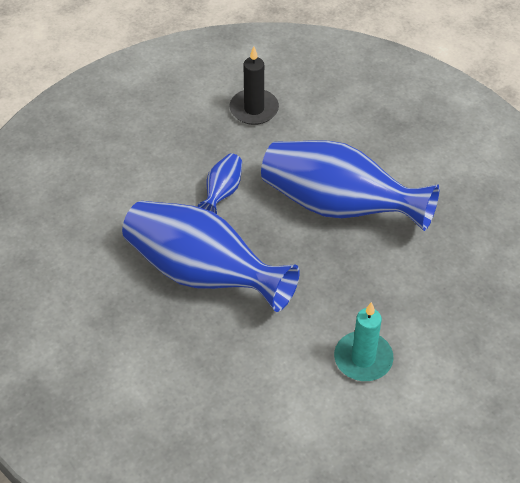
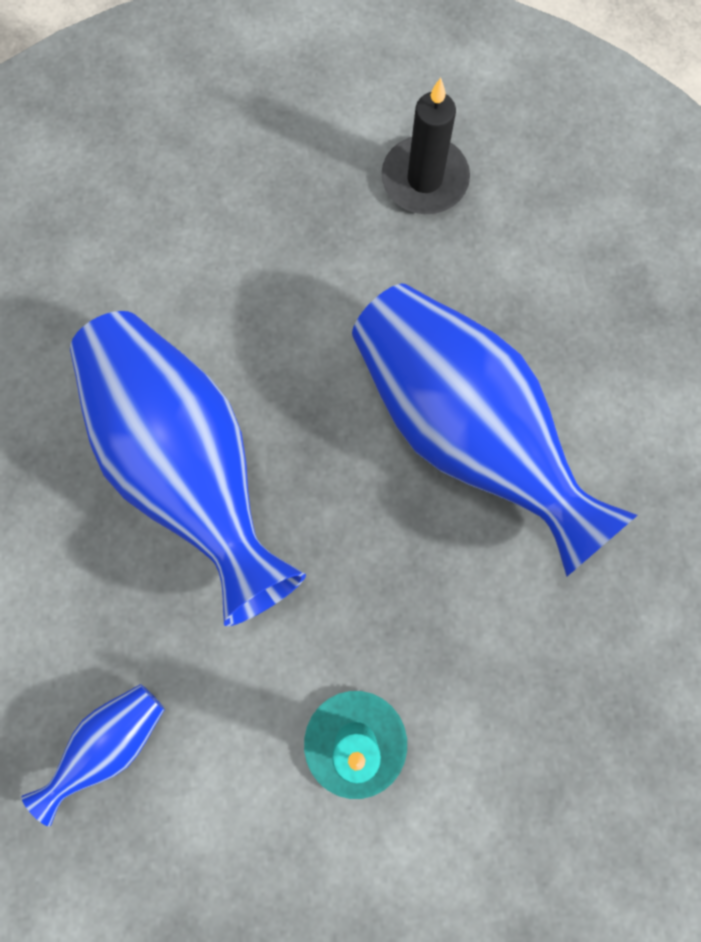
camera: 25 degrees right, 25 degrees up
blue vase [198,153,242,214] -> blue vase moved to [21,684,165,826]

